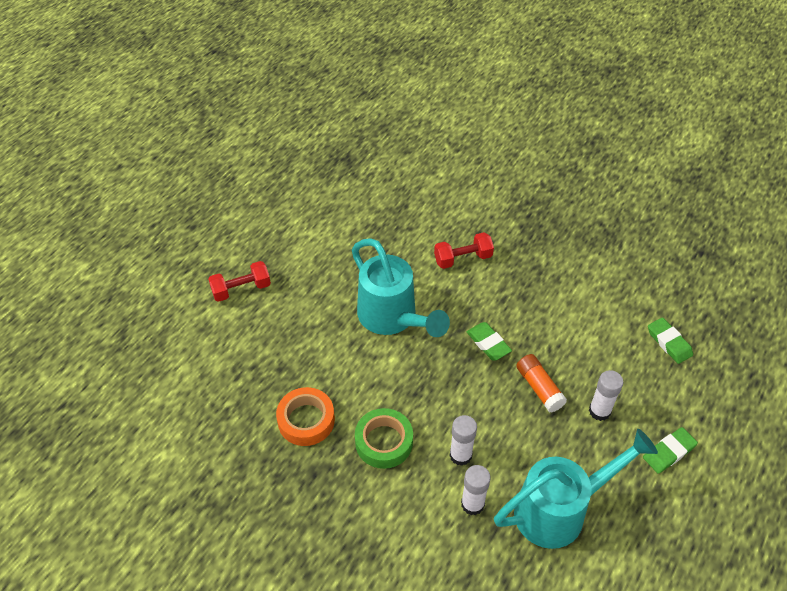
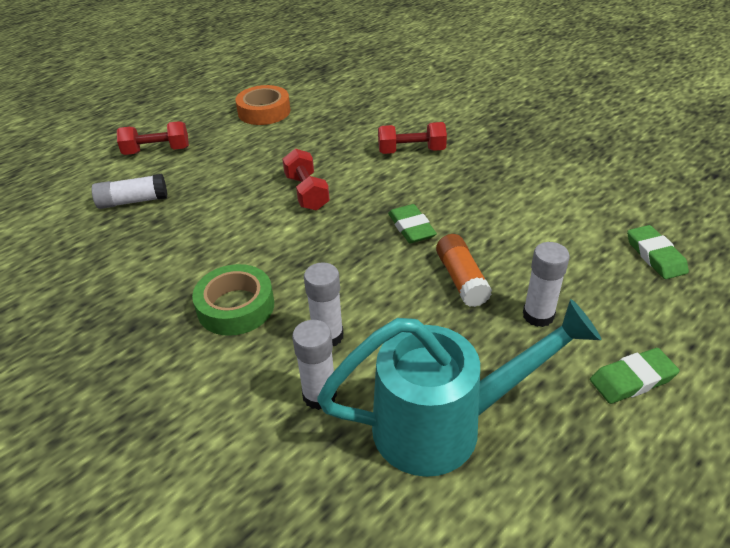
camera: 15 degrees right, 10 degrees down
orange tape [276,387,335,446] -> orange tape moved to [235,85,290,125]
turquoise watering can [352,238,450,337] -> red dumbbell [282,149,330,210]
none -> white glue stick [92,174,167,209]

